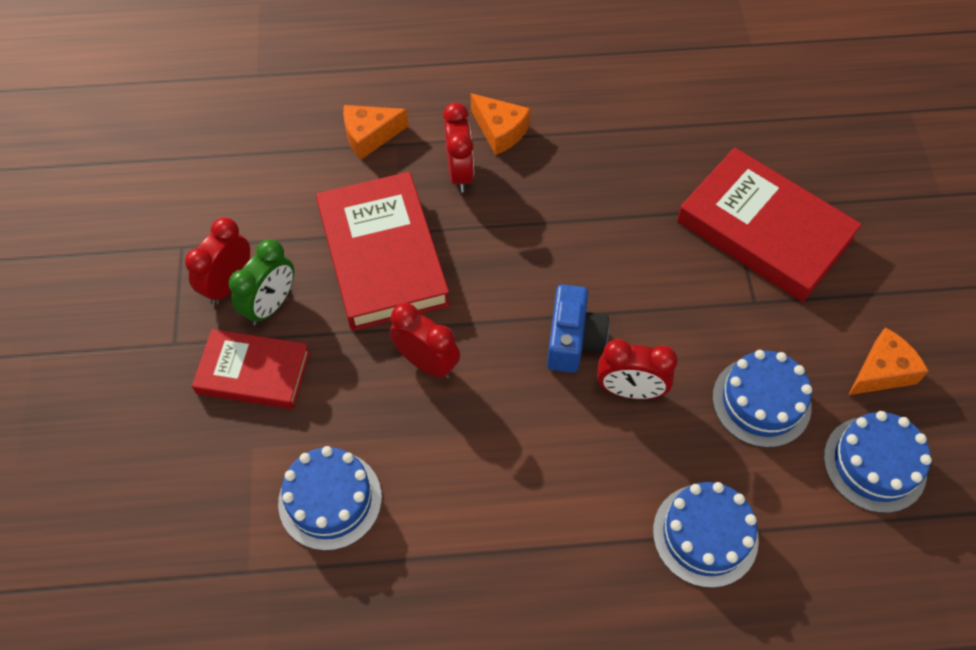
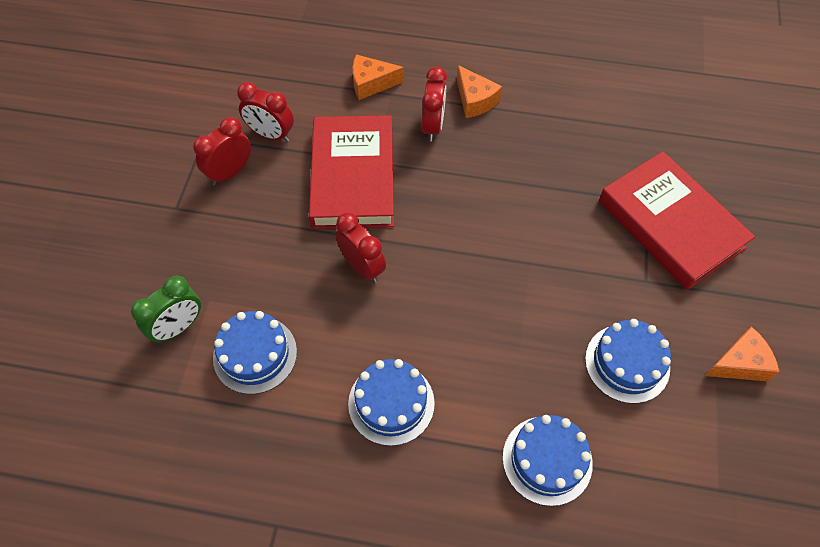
camera: 15 degrees right, 0 degrees up
red book [192,329,310,409] -> none
green clock [229,239,294,325] -> green clock moved to [131,276,201,343]
blue camera [547,284,609,373] -> none
red clock [597,339,678,399] -> red clock moved to [237,82,294,142]
blue cake [824,411,932,513] -> blue cake moved to [348,359,435,446]

